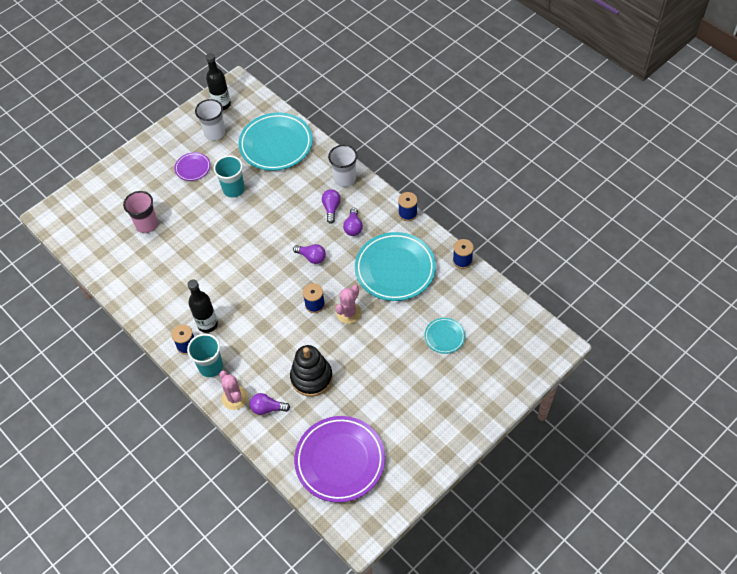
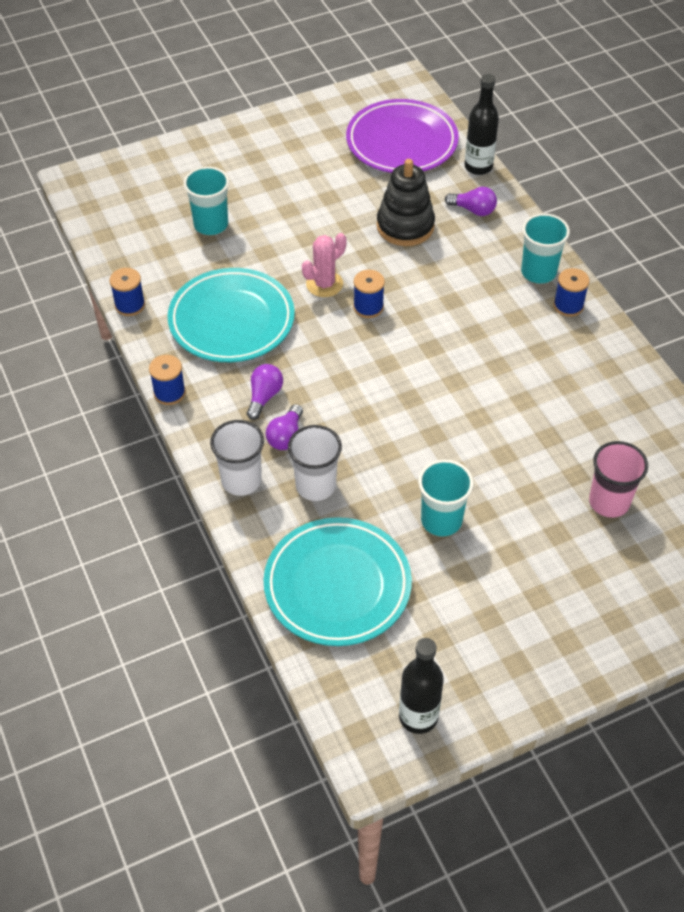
camera: 165 degrees left, 5 degrees down
purple plate [175,152,211,181] -> none
black bottle [187,279,218,333] -> black bottle moved to [464,74,499,175]
white cup [195,99,225,140] -> white cup moved to [288,425,342,501]
pink cactus [219,371,248,410] -> none
purple light bulb [293,244,326,264] -> none
turquoise plate [424,318,465,354] -> turquoise cup [184,166,229,235]

